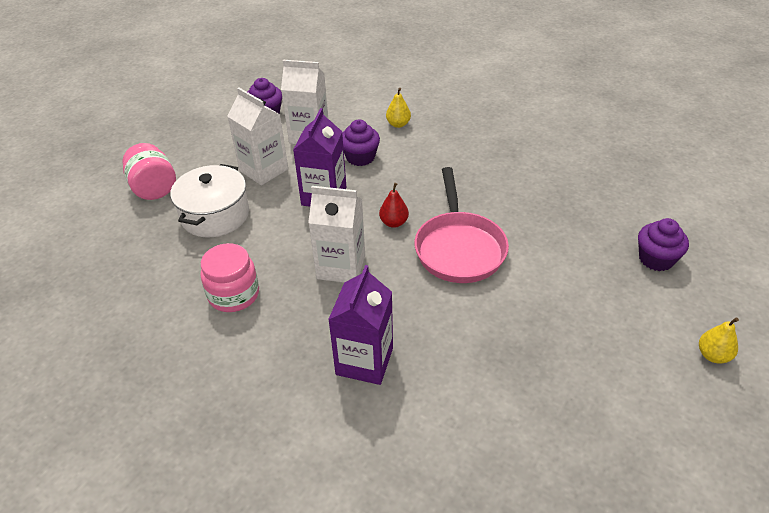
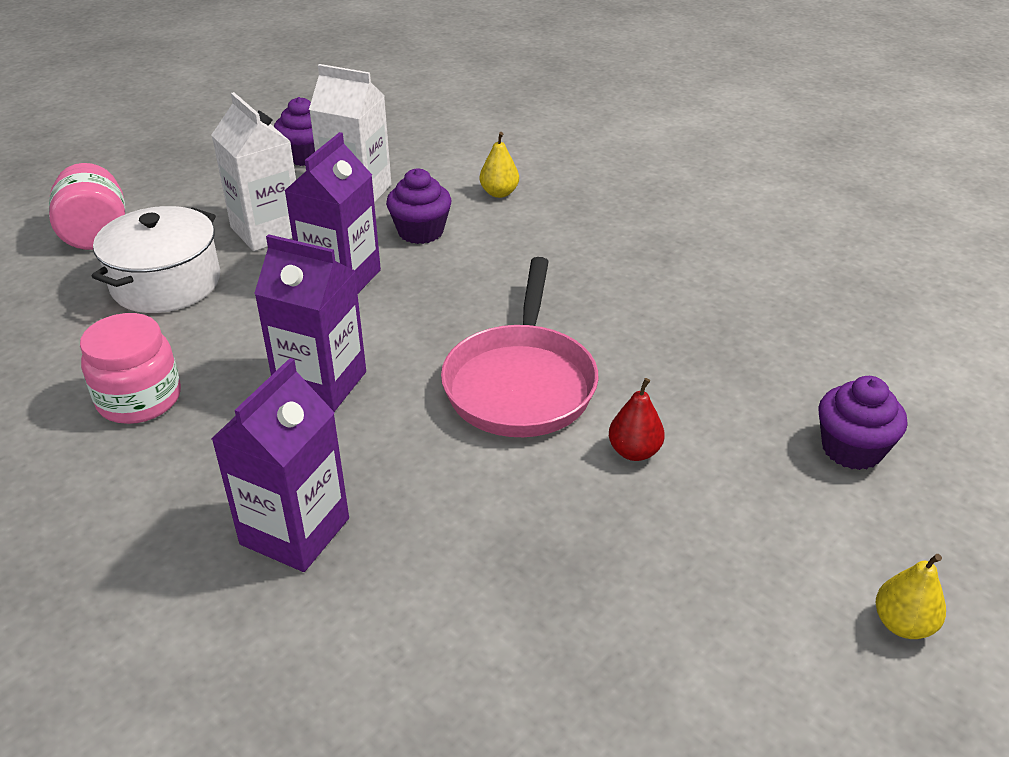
camera: 10 degrees right, 5 degrees down
white carton [308,186,365,283] -> purple carton [254,234,366,412]
red pear [379,183,409,228] -> red pear moved to [609,378,665,461]

